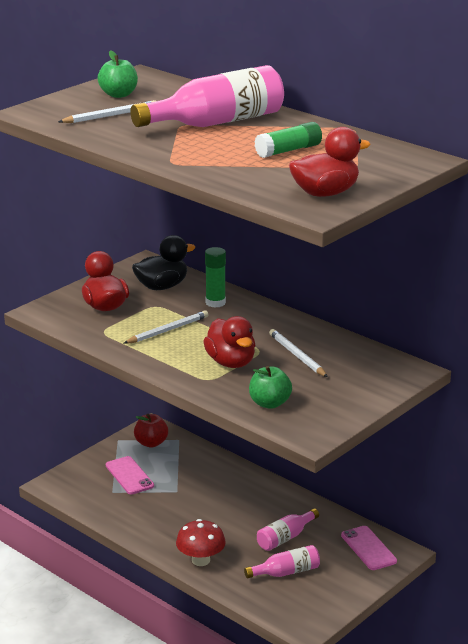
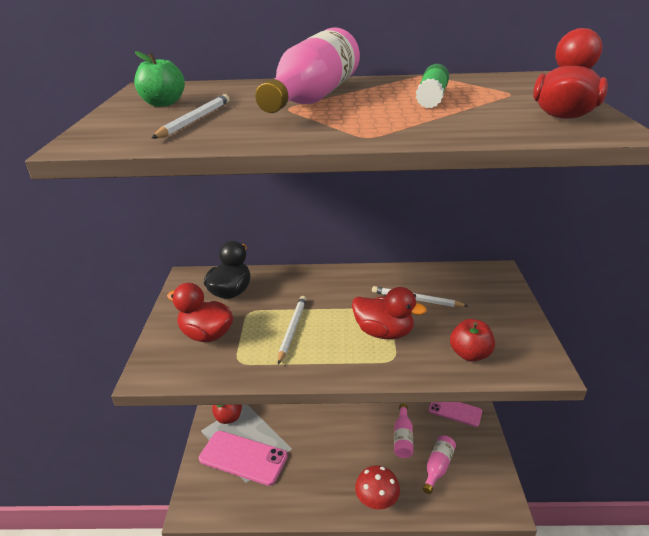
camera: 40 degrees left, 5 degrees up
pink phone [106,456,154,494] -> pink phone [199,431,288,486], size x1.55
green glue stick [205,247,226,308] -> none
green apple [249,366,292,409] -> red apple [450,319,495,362]

